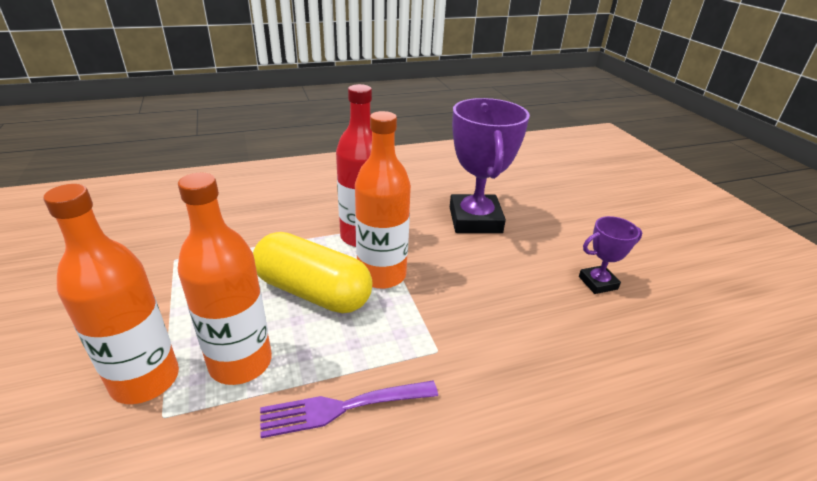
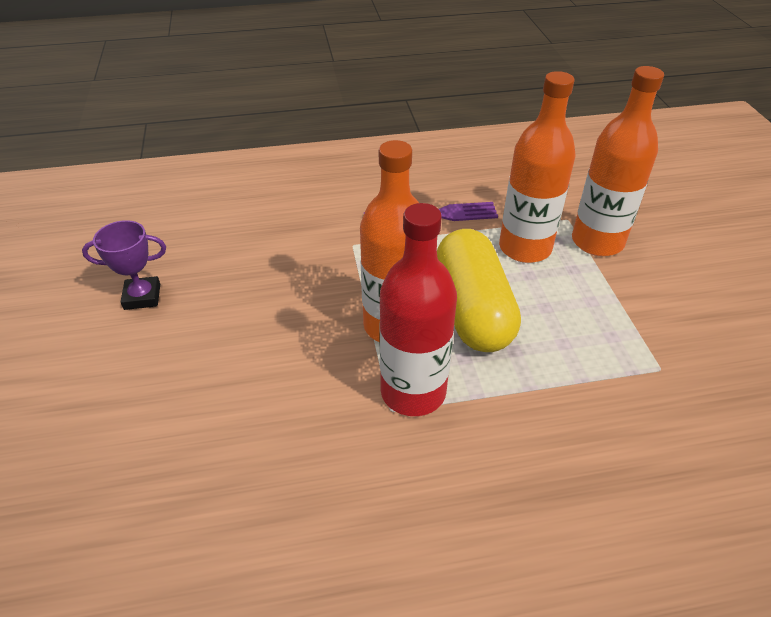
camera: 170 degrees left, 10 degrees up
yellow capsule [253,232,373,313] -> yellow capsule turned 45 degrees clockwise [437,229,521,352]
purple trophy [450,98,530,233] -> none

